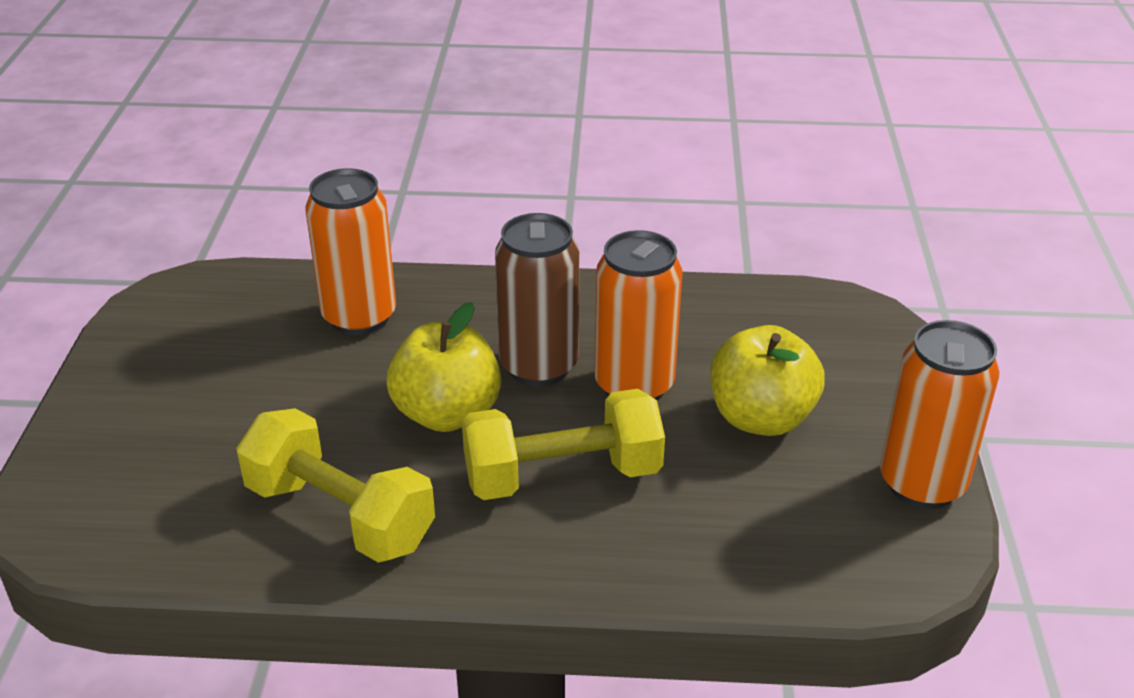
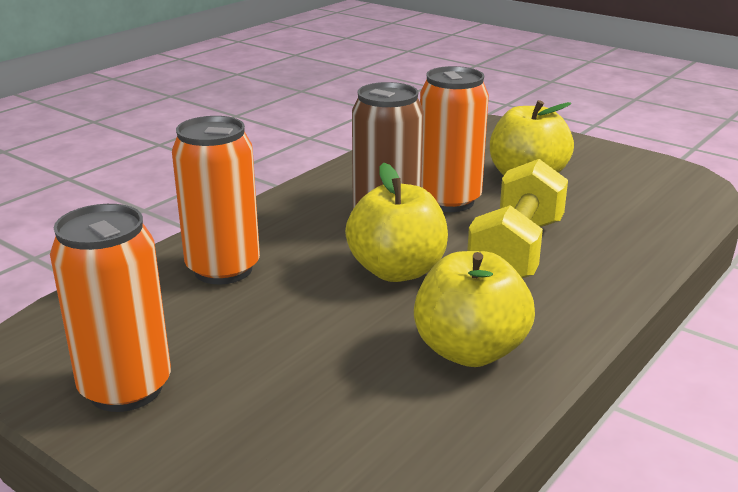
camera: 55 degrees left, 10 degrees down
yellow dumbbell [236,408,435,563] -> yellow apple [414,251,535,367]
orange can [880,320,1000,509] -> orange can moved to [50,204,171,412]

